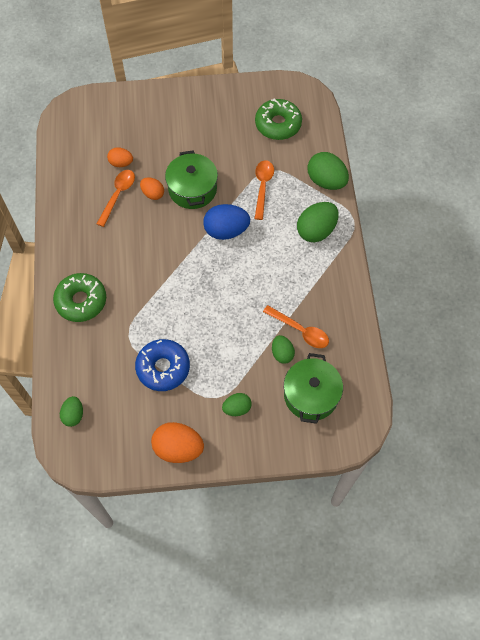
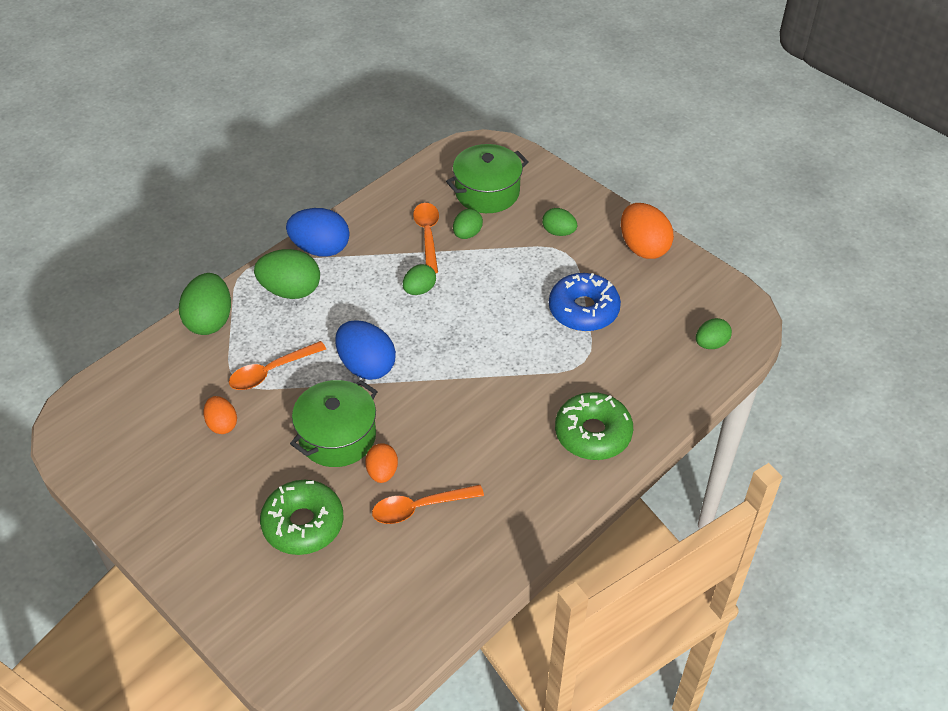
camera: 130 degrees left, 15 degrees down
orange egg [107,147,133,167] -> orange egg moved to [204,396,237,434]
green donut [255,99,302,140] -> green donut moved to [260,480,344,555]
none -> blue egg [286,208,350,257]
none -> green egg [403,264,436,295]

